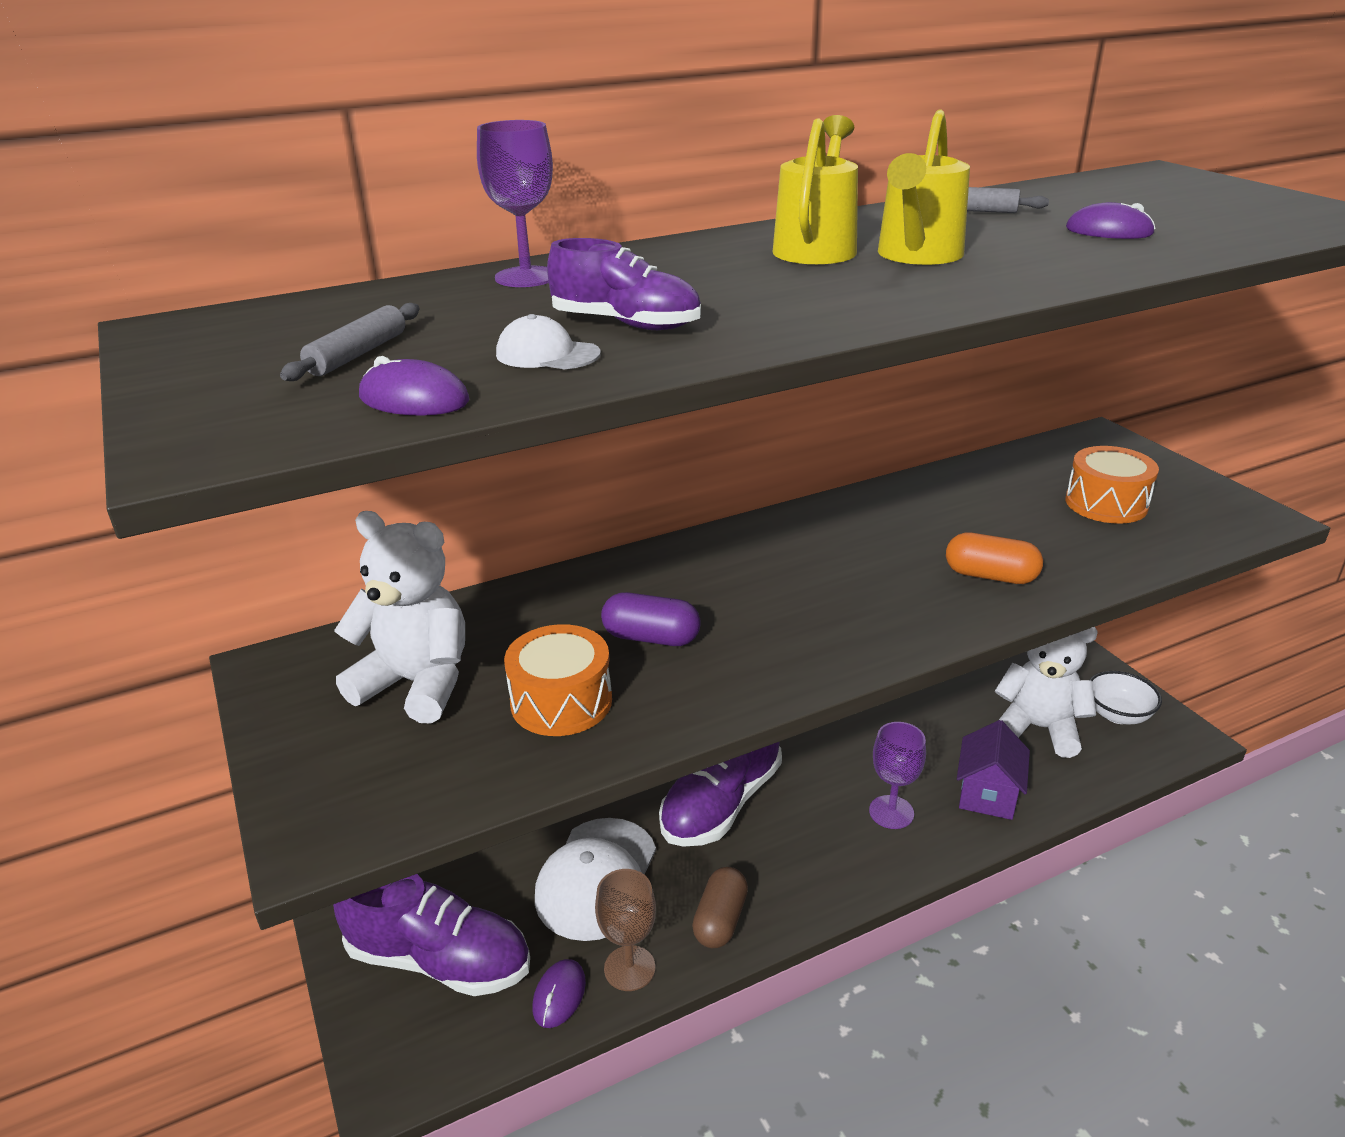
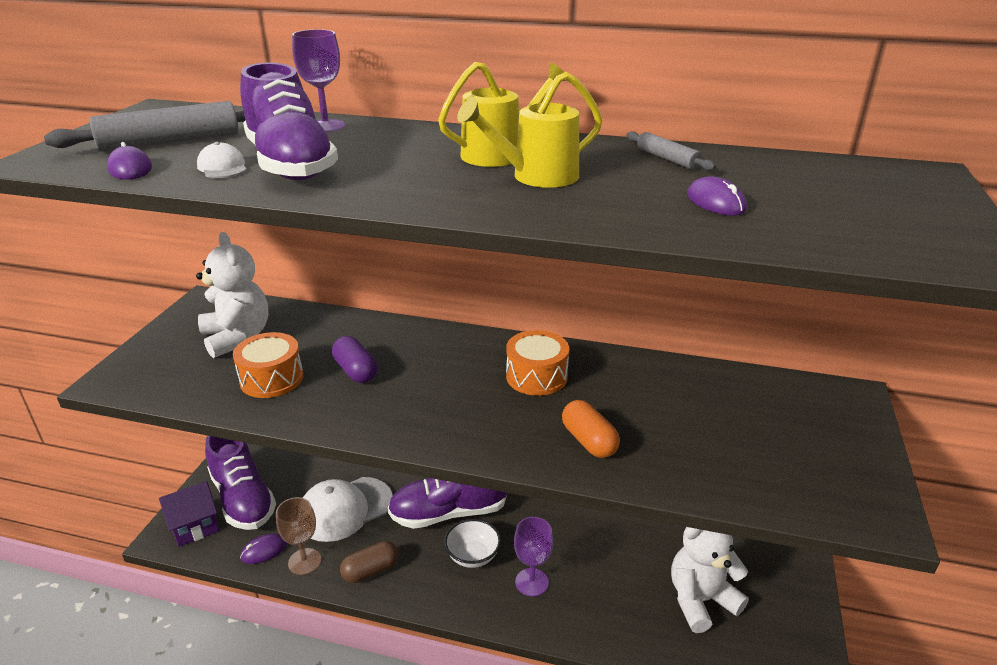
camera: 40 degrees right, 0 degrees up
grey rolling pin [280,303,420,381] -> grey rolling pin [44,101,246,152], size x1.90
purple shoe [547,238,701,330] -> purple shoe [240,62,338,180], size x1.73
purple house [957,720,1030,820] -> purple house moved to [159,481,219,547]
white teddy bear [995,627,1098,758] -> white teddy bear turned 90 degrees counterclockwise [671,527,749,633]
orange drum [1066,446,1159,524] -> orange drum moved to [506,330,569,396]
white bowl [1089,671,1162,725] -> white bowl moved to [444,519,501,568]

